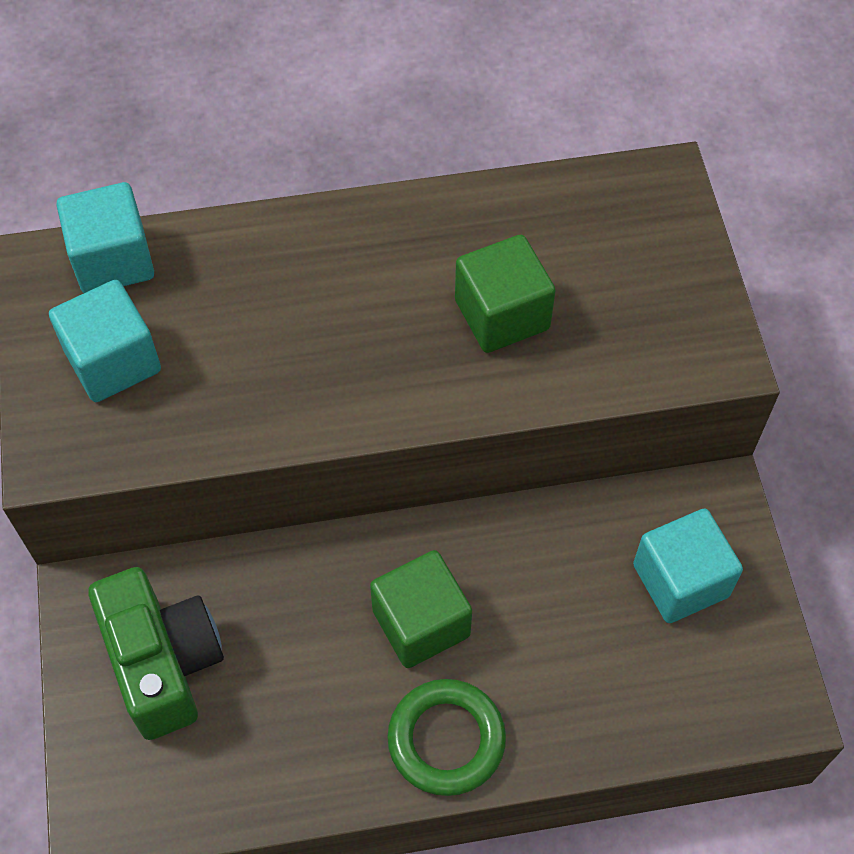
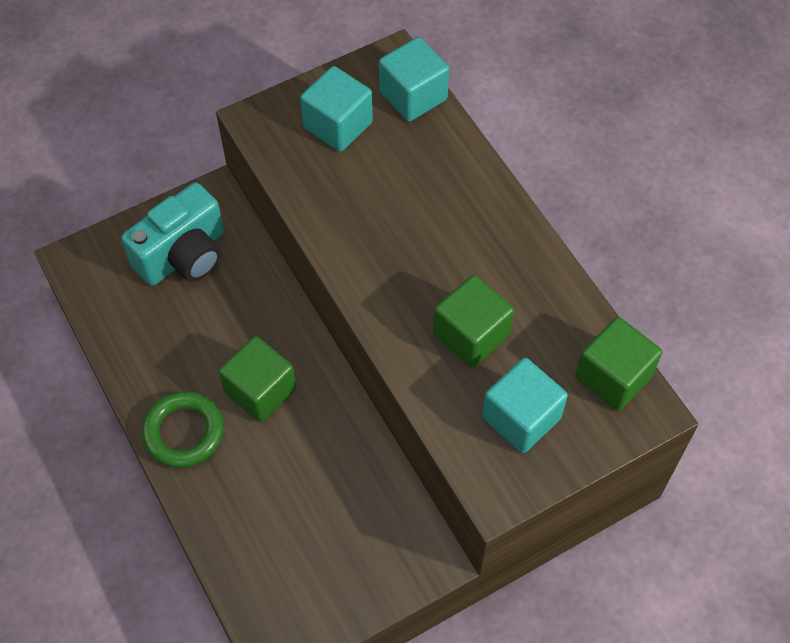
camera: 70 degrees right, 0 degrees up
green camera [88,567,224,740] -> turquoise camera [121,182,224,286]
turquoise cube [633,508,743,623] -> turquoise cube moved to [482,358,568,453]
none -> green cube [575,317,662,411]

